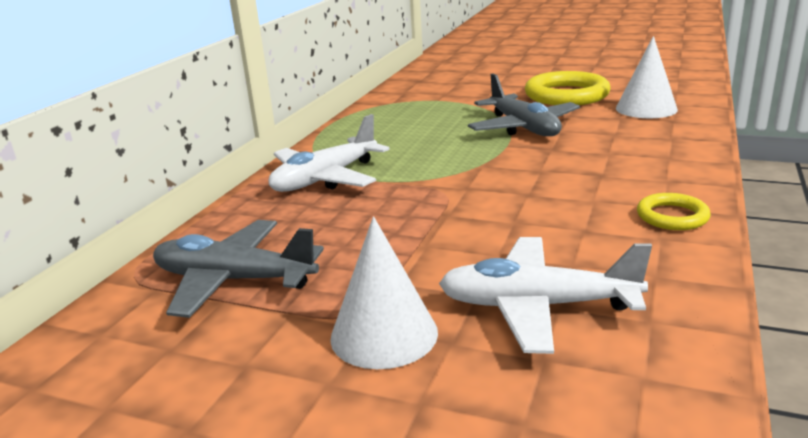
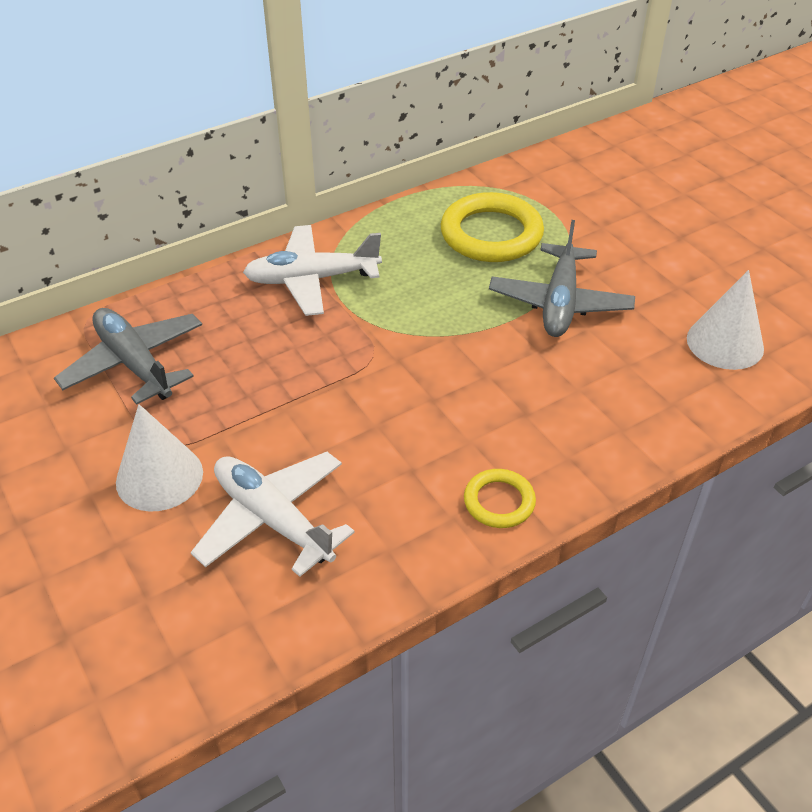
camera: 35 degrees right, 20 degrees up
yellow ring [525,71,611,105] -> yellow ring moved to [441,192,544,262]

